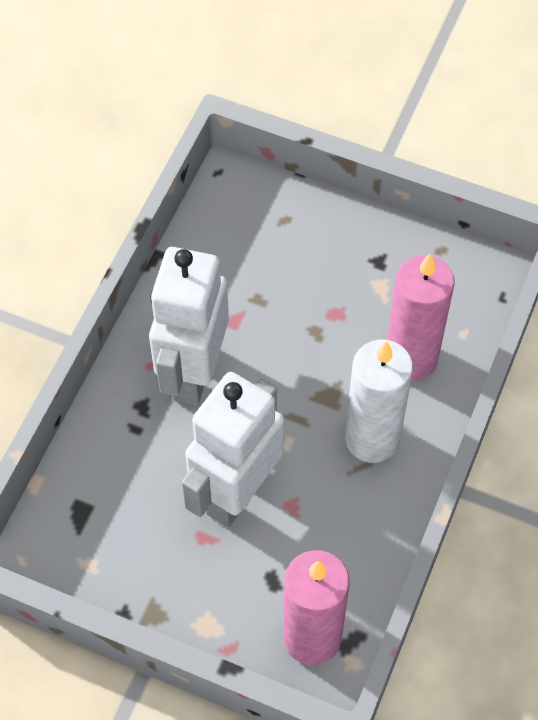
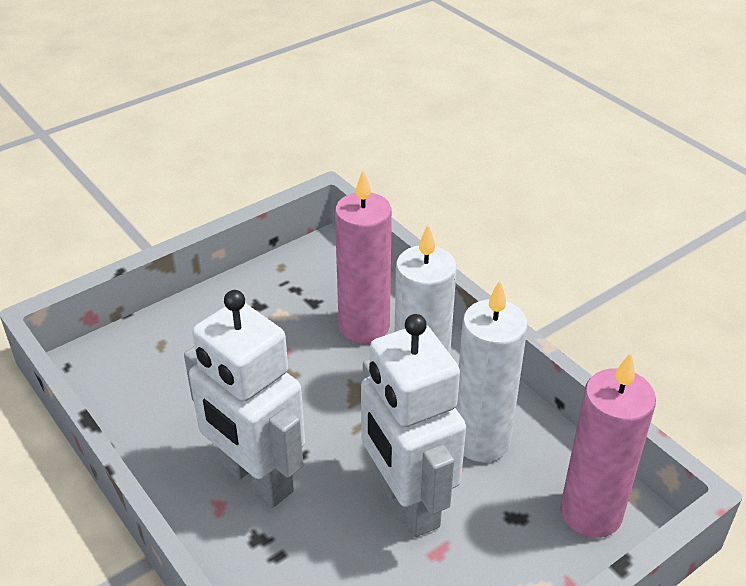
camera: 60 degrees left, 20 degrees down
none -> white candle [455,281,528,462]

